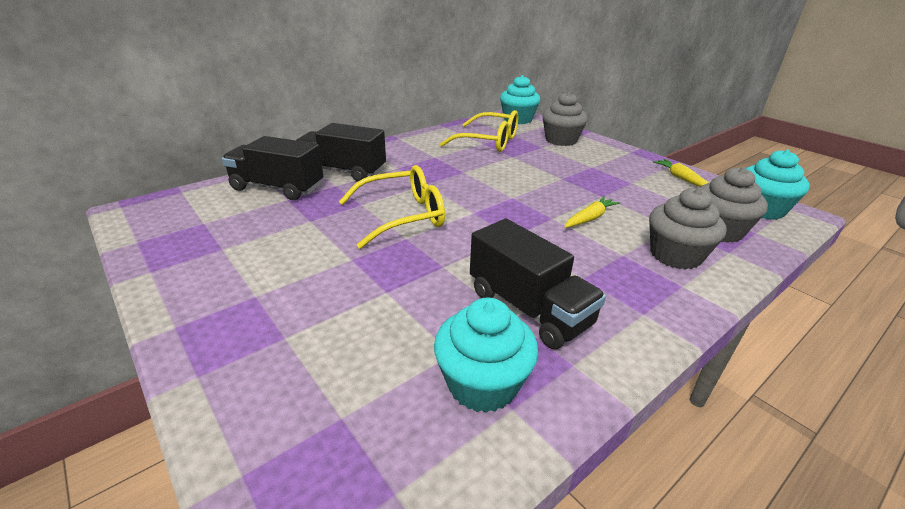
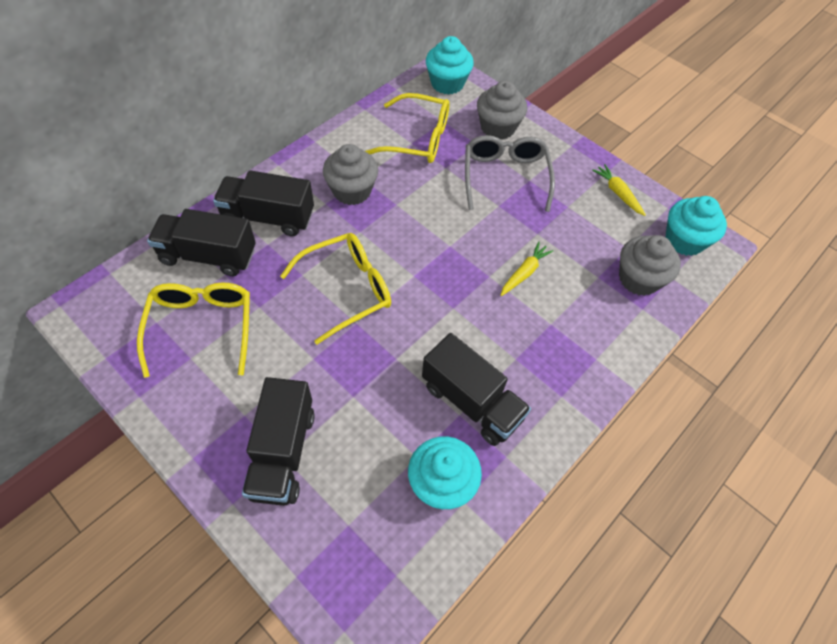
camera: 10 degrees left, 25 degrees up
grey cupcake [649,187,726,269] -> grey cupcake moved to [323,144,378,205]
none -> yellow glasses [137,283,250,378]
none -> black truck [242,377,315,506]
none -> grey glasses [465,135,555,212]

